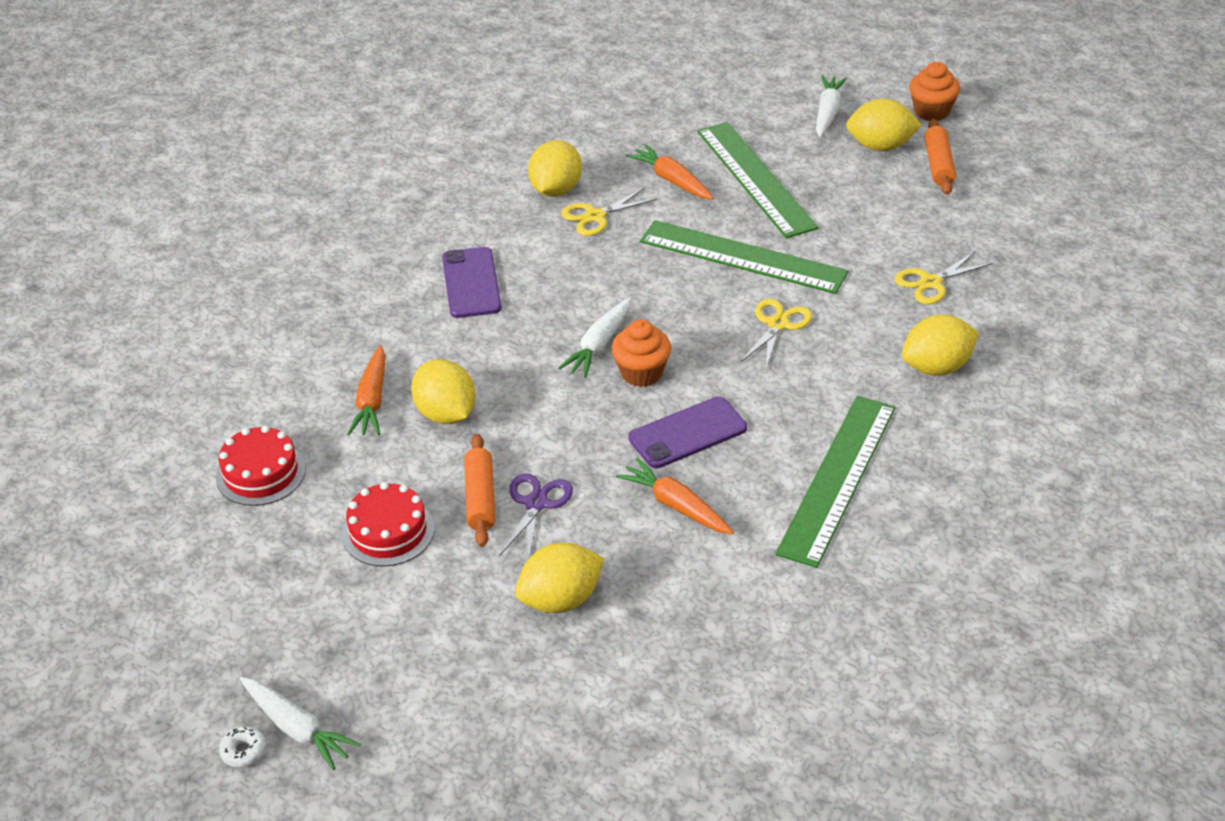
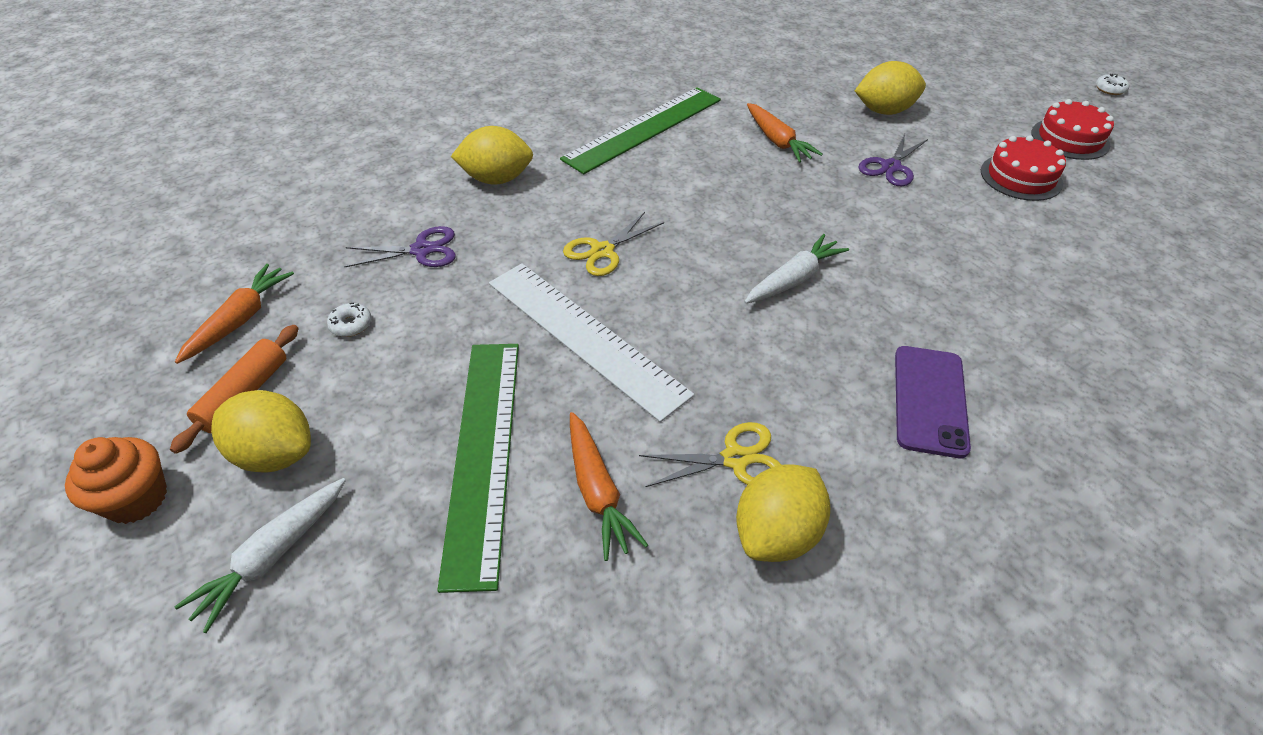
camera: 160 degrees left, 5 degrees up
red cake [216,426,306,506] -> red cake moved to [1031,99,1114,160]
white carrot [240,677,361,770] -> none
orange carrot [347,345,386,435] -> orange carrot moved to [175,264,294,364]
yellow lemon [411,359,476,424] -> none
orange rolling pin [464,434,495,547] -> none
orange cupcake [611,319,671,387] -> none
purple phone [628,396,747,468] -> none
green ruler [640,220,848,294] -> white ruler [489,263,694,422]
yellow scissors [894,251,993,304] -> purple scissors [344,226,456,267]
none -> white donut [327,303,372,337]

